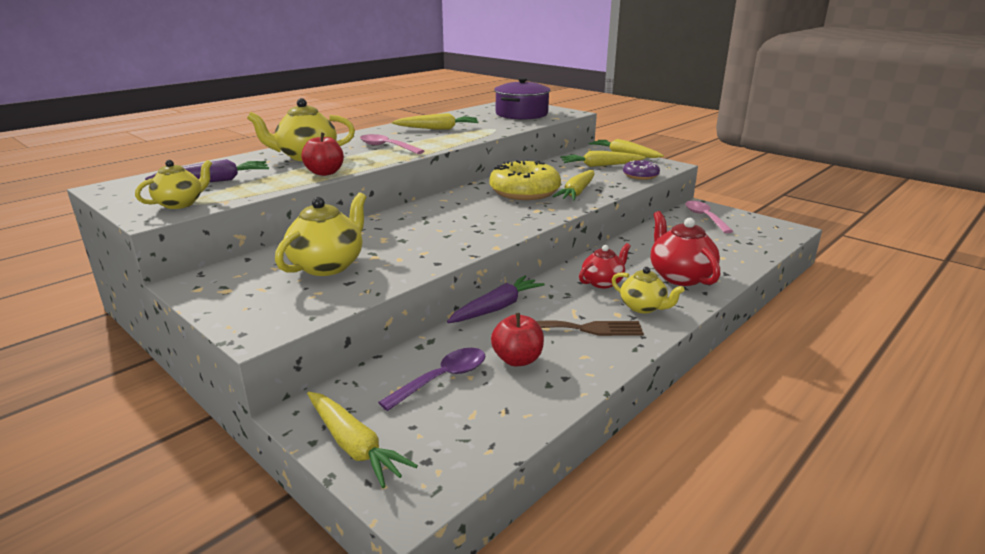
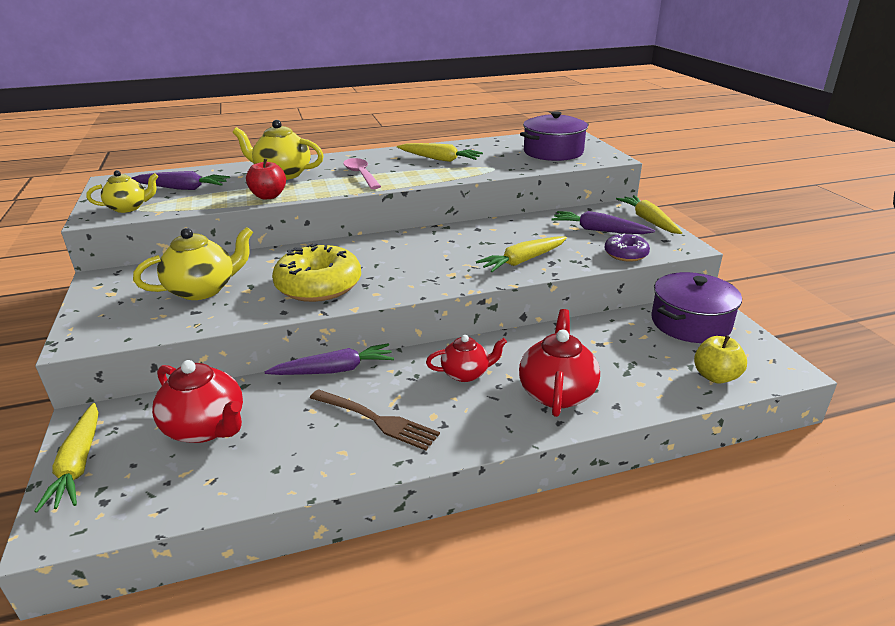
camera: 30 degrees right, 5 degrees up
purple spoon [378,348,486,411] -> red teapot [152,360,243,443]
yellow donut [490,160,561,200] -> yellow donut moved to [272,243,361,302]
red apple [491,313,544,366] -> none
yellow carrot [560,151,646,167] -> purple carrot [551,211,655,234]
yellow teapot [612,267,685,313] -> none
pink spoon [685,201,733,233] -> purple pot [651,272,742,343]
none -> yellow apple [694,335,747,383]

